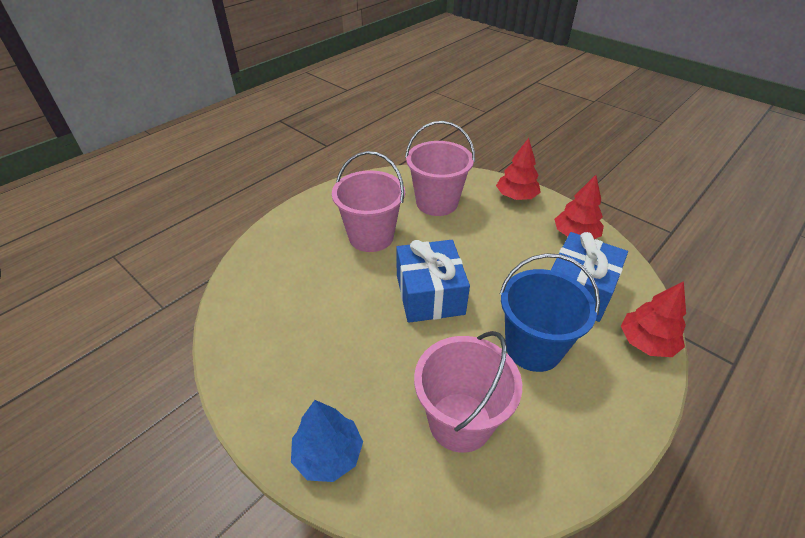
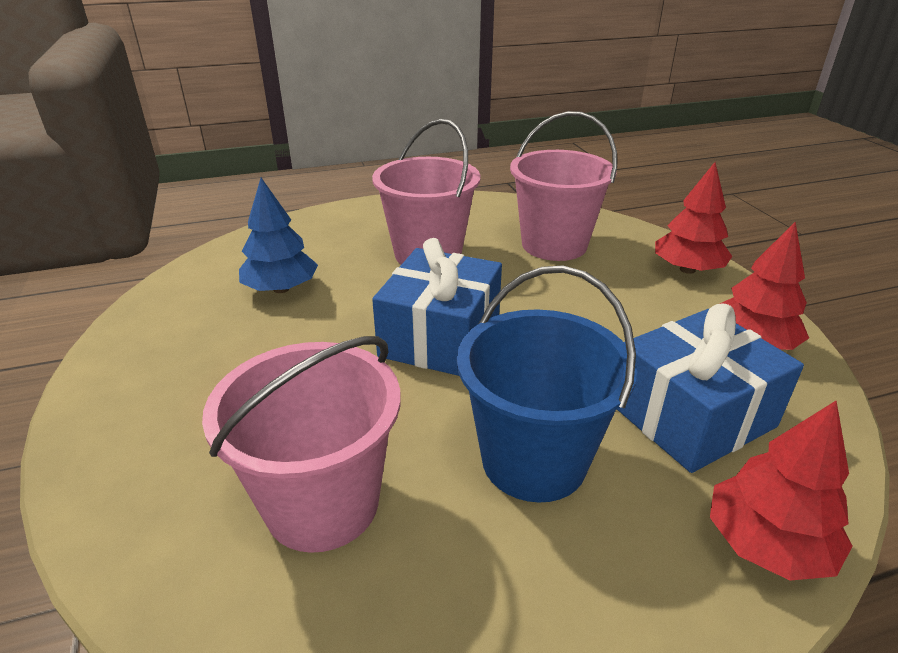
camera: 30 degrees right, 10 degrees down
blue tree [291,400,363,482] -> blue tree moved to [239,178,318,293]

